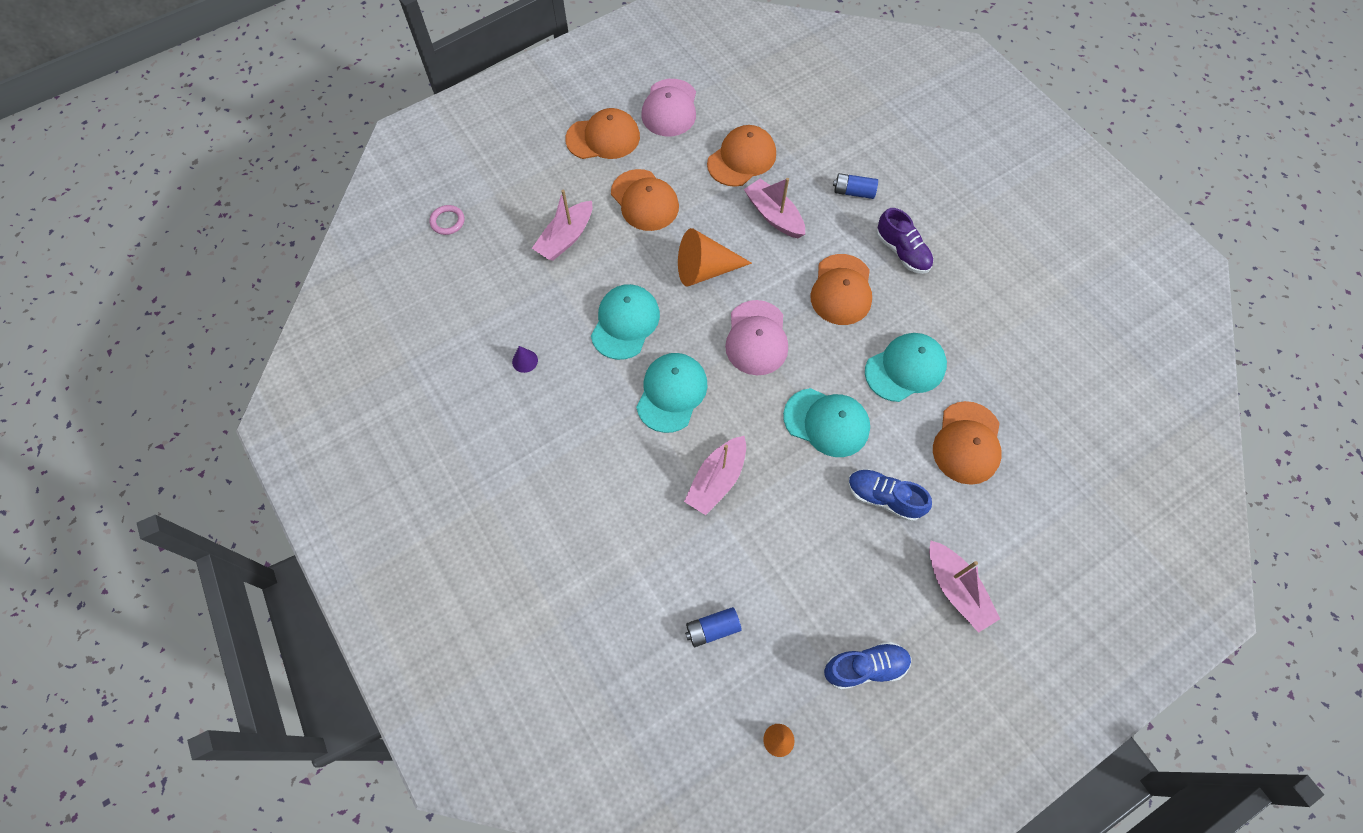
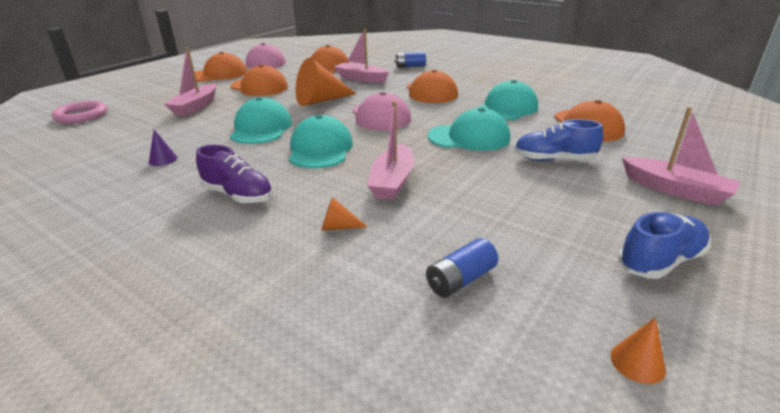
camera: 20 degrees left, 35 degrees down
pink ring [429,205,464,235] -> pink ring [52,101,107,124], size x1.53
purple shoe [876,208,933,274] -> purple shoe moved to [196,145,273,204]
none -> orange cone [322,197,368,230]

